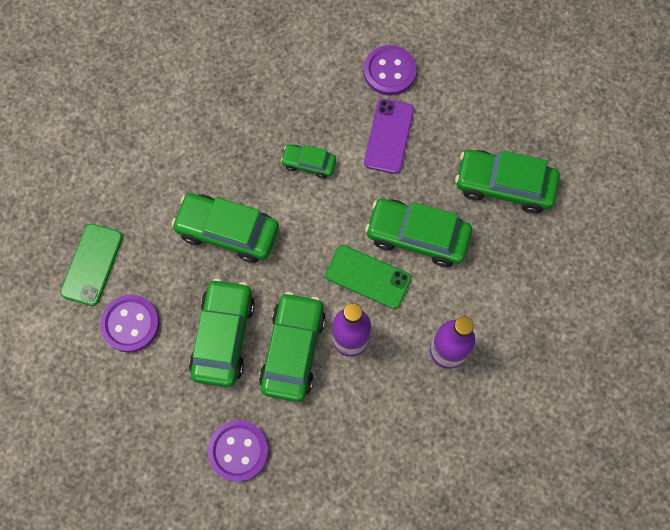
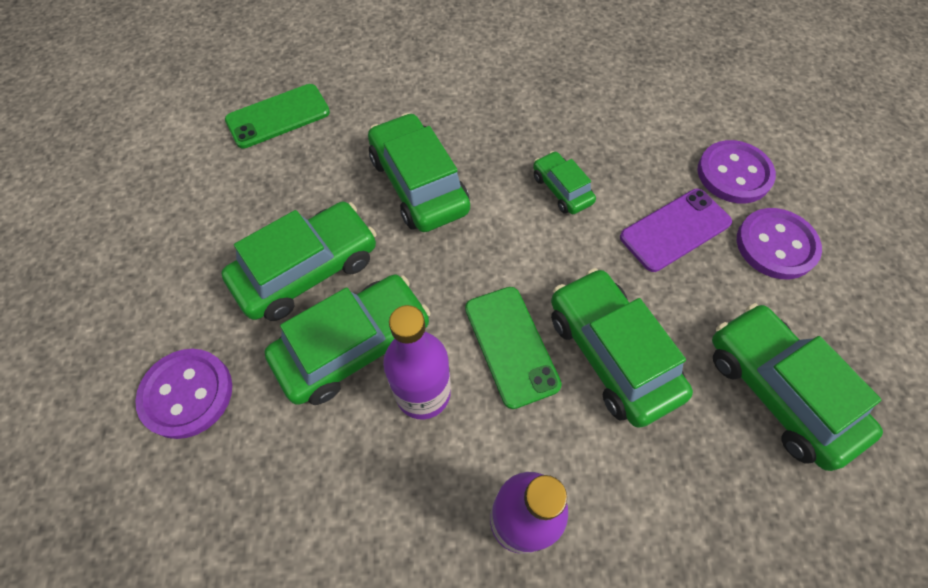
camera: 45 degrees right, 10 degrees down
purple button [100,295,159,353] -> purple button moved to [737,208,822,279]

